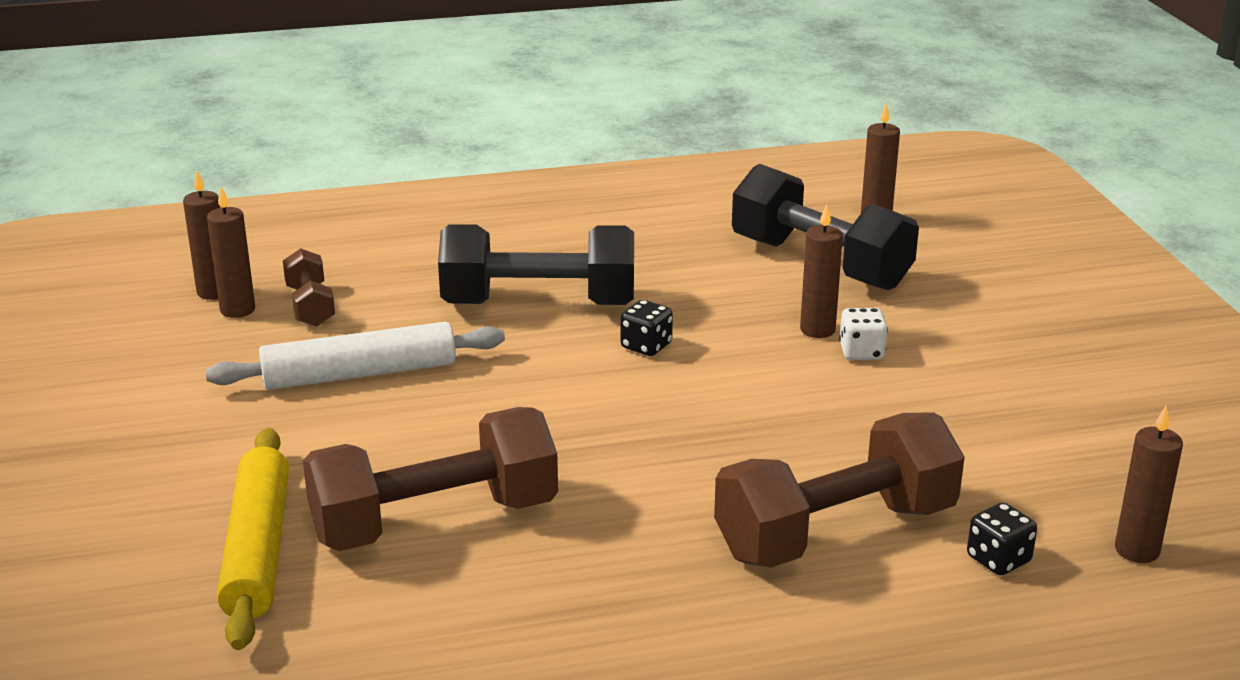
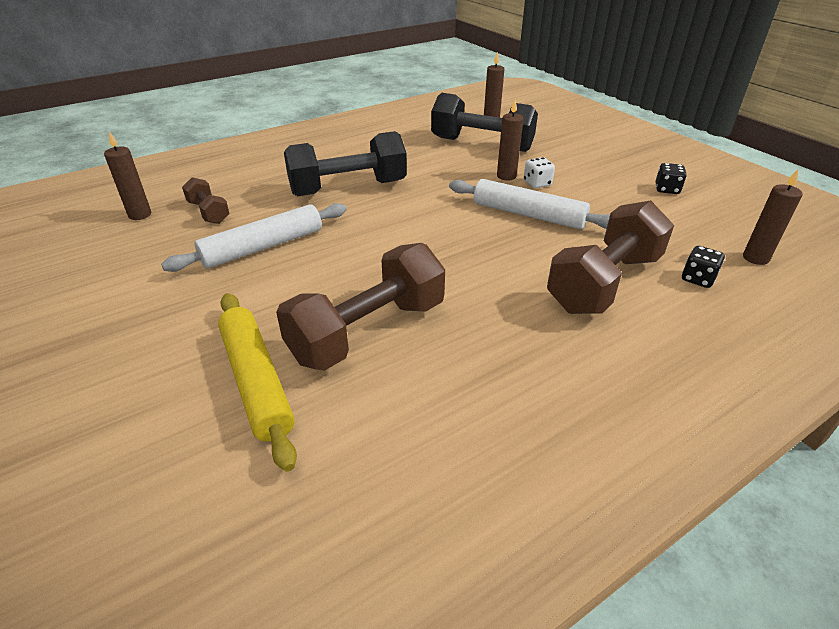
camera: 20 degrees left, 10 degrees up
brown candle [207,187,255,318] -> none
black dice [620,300,673,356] -> black dice moved to [655,163,687,194]
none -> white rolling pin [449,179,610,229]

